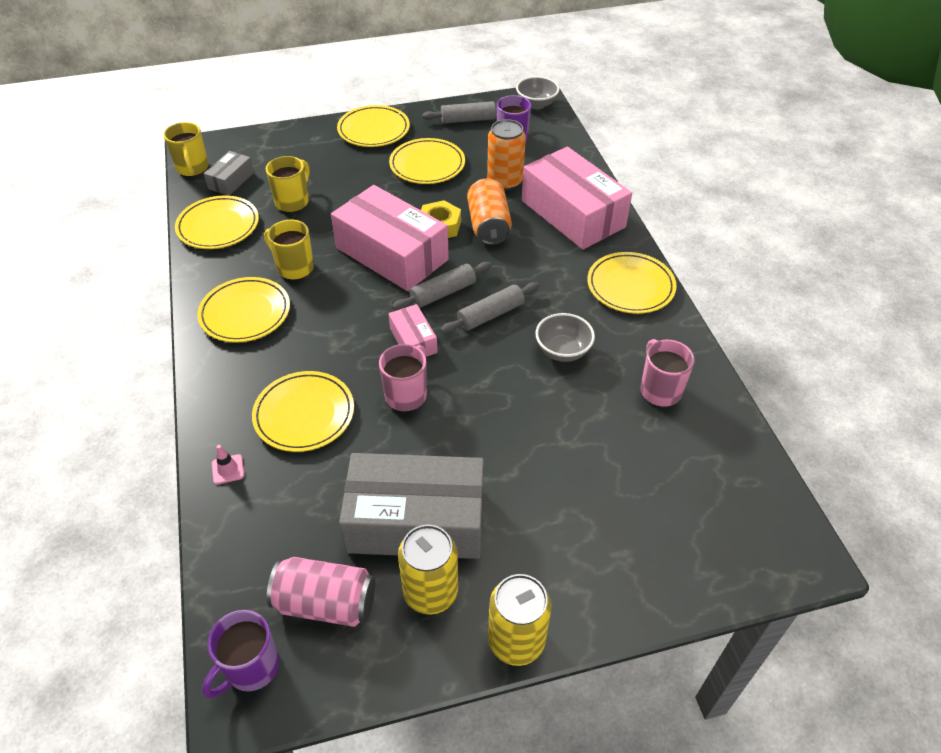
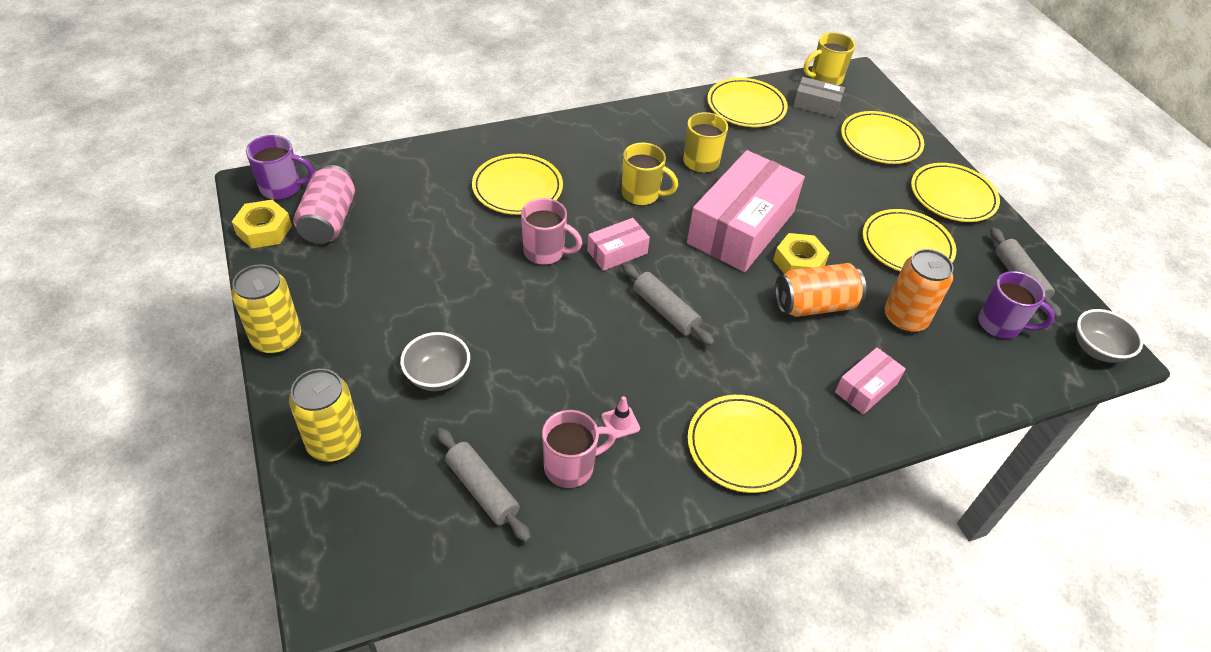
camera: 80 degrees right, 0 degrees up
yellow plate [197,277,290,343] -> yellow plate moved to [841,111,924,164]
purple mug [202,610,280,698] -> purple mug turned 150 degrees clockwise [246,135,314,200]
pink traffic cone [212,445,244,485] -> pink traffic cone moved to [601,396,640,439]
yellow mug [266,156,310,212] -> yellow mug moved to [621,143,678,206]
grey box [339,453,484,559] -> none
grey rolling pin [392,262,492,310] -> grey rolling pin moved to [436,428,531,542]
yellow can [398,525,458,615] -> yellow can moved to [289,369,361,462]
pink box [522,147,632,250] -> pink box [835,347,906,414], size x0.47
grey bowl [535,313,595,362] -> grey bowl moved to [400,332,470,391]
none -> yellow nut [232,200,292,248]

